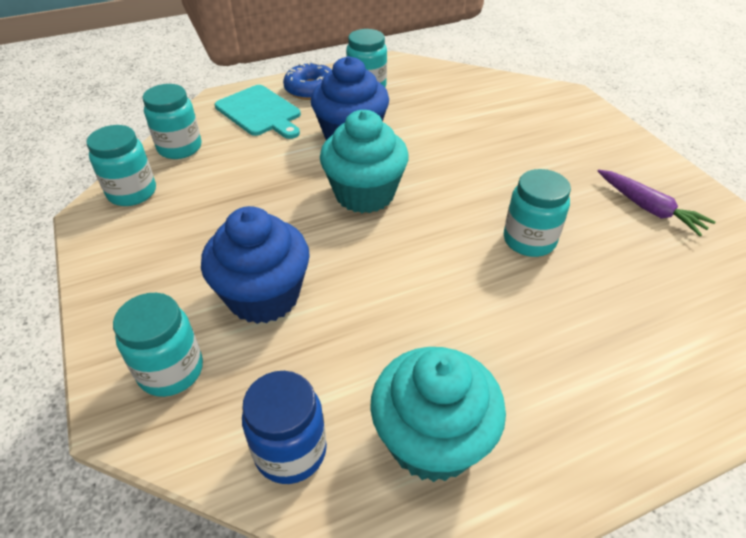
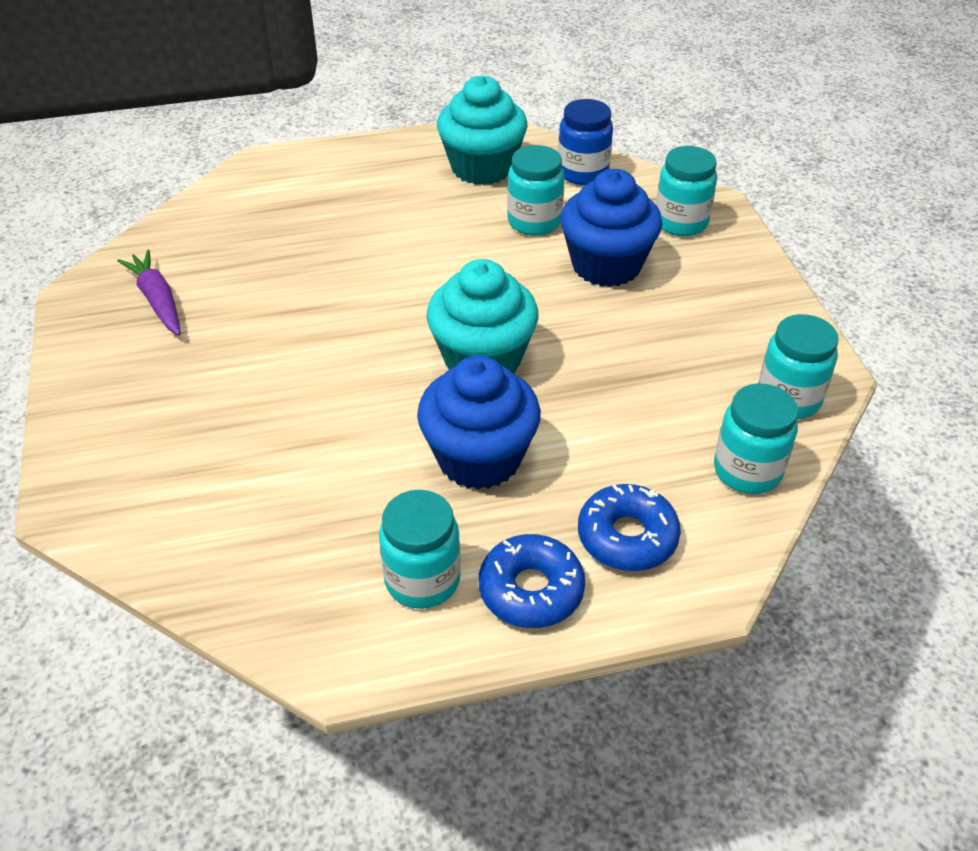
camera: 170 degrees left, 0 degrees up
turquoise cutting board [215,85,301,139] -> blue donut [578,484,681,571]
turquoise jar [504,169,571,257] -> turquoise jar moved to [507,145,565,236]

